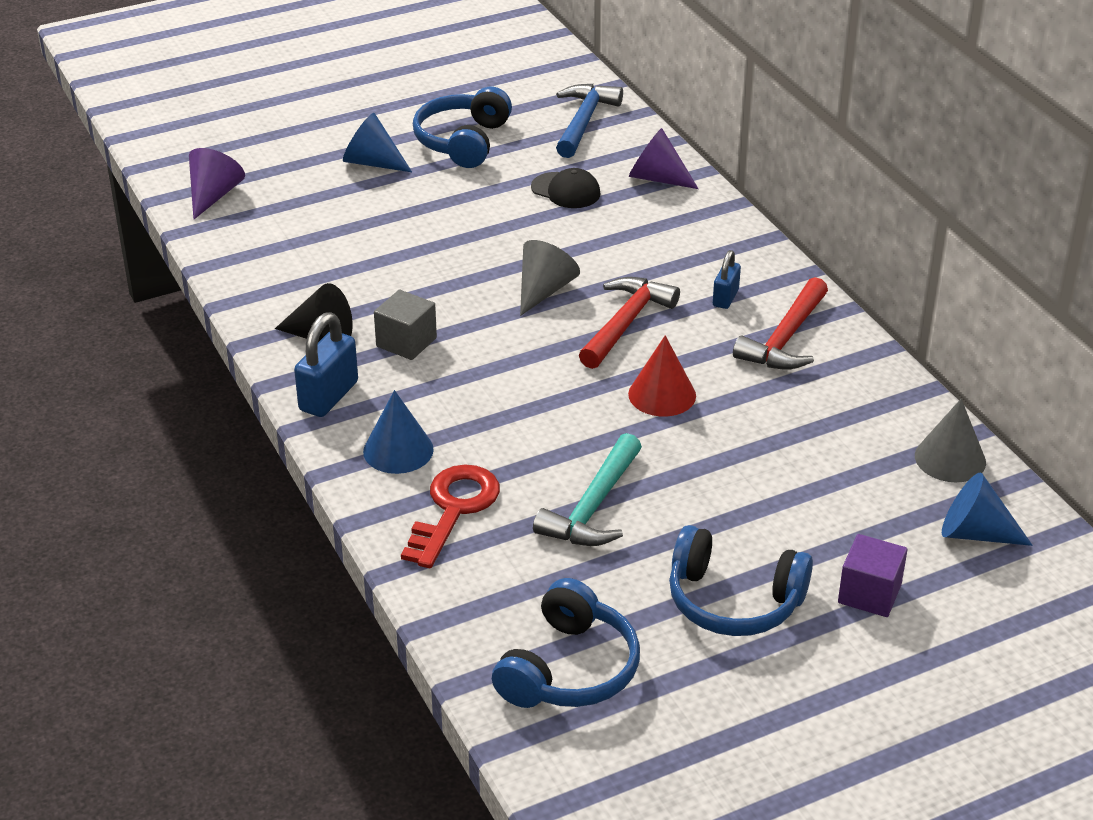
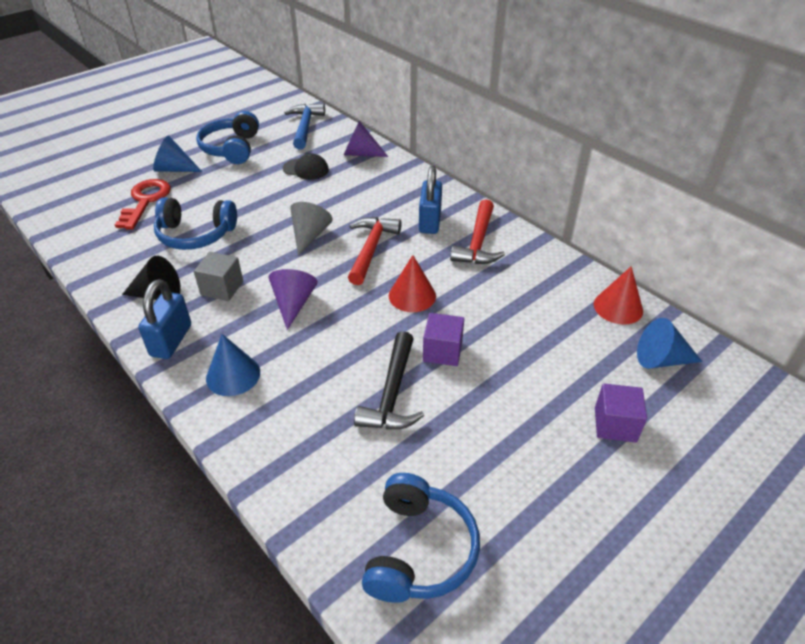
camera: 15 degrees left, 5 degrees up
purple cone [189,148,245,220] -> purple cone moved to [269,269,318,330]
red key [401,464,500,568] -> red key moved to [115,179,171,230]
turquoise hammer [533,433,642,546] -> black hammer [354,331,424,429]
blue headphones [669,525,813,636] -> blue headphones moved to [154,197,237,250]
blue padlock [713,250,741,309] -> blue padlock [419,166,442,234], size x1.68
grey cone [915,399,986,483] -> red cone [594,266,643,325]
none -> purple cube [423,313,464,366]

